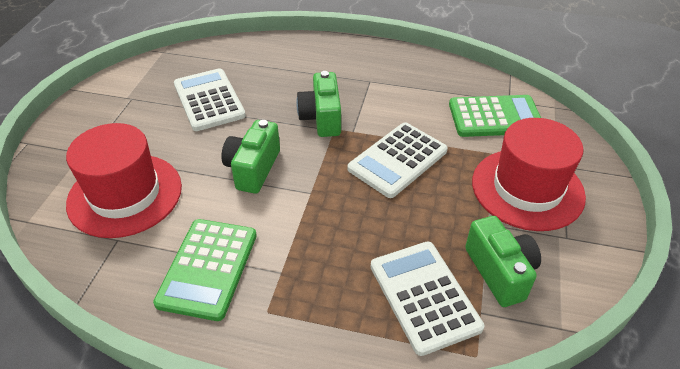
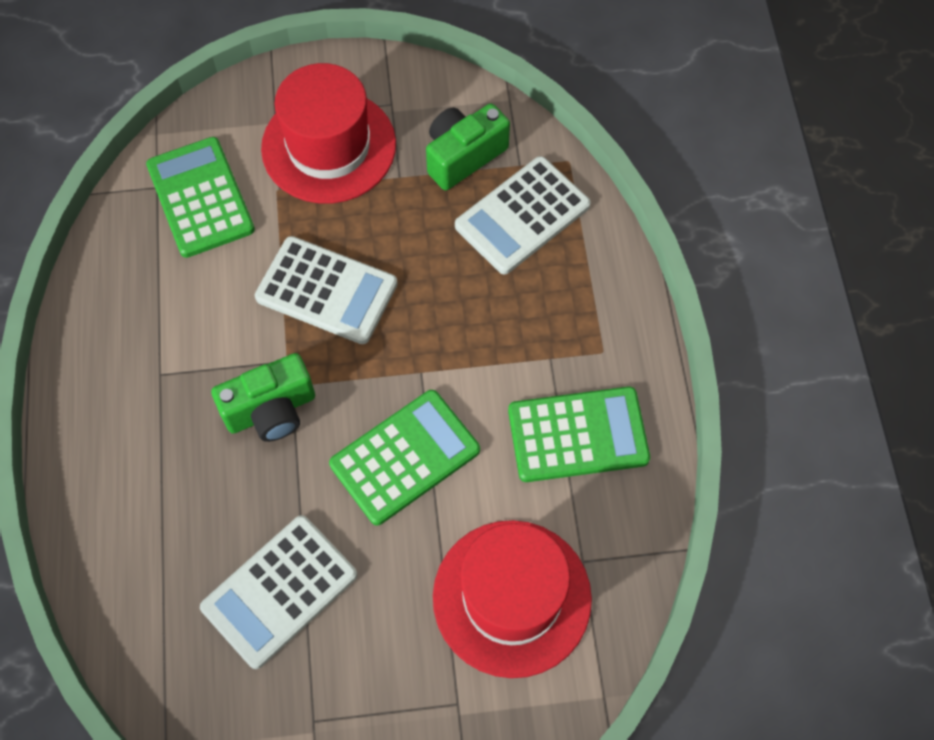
camera: 110 degrees left, 20 degrees up
green camera [222,120,280,194] -> green calculator [329,390,480,526]

